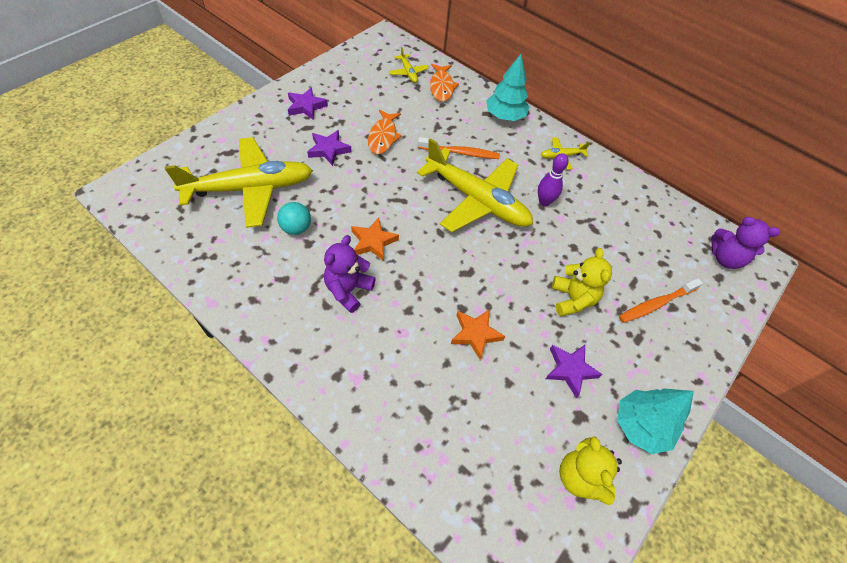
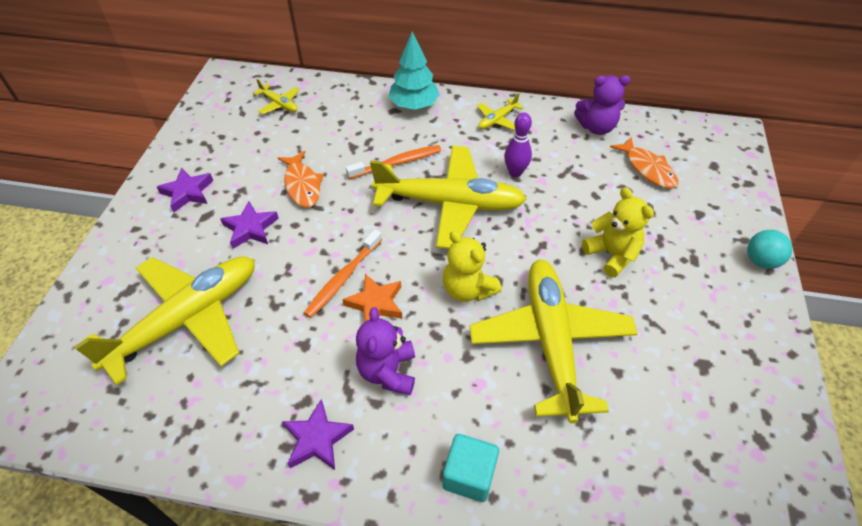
camera: 25 degrees left, 5 degrees down
turquoise ball [277,202,311,235] -> turquoise ball moved to [747,230,792,269]
orange fish [430,64,459,102] -> orange fish moved to [610,137,678,188]
orange star [451,309,505,360] -> yellow plane [470,260,638,423]
purple star [546,345,603,398] -> purple star moved to [282,399,354,470]
yellow teddy bear [559,437,622,505] -> yellow teddy bear moved to [443,231,502,302]
turquoise tree [617,388,694,454] -> none
orange toothbrush [619,278,703,323] -> orange toothbrush moved to [304,229,382,318]
purple teddy bear [711,217,780,269] -> purple teddy bear moved to [574,75,630,135]
none -> turquoise cube [442,434,499,502]

